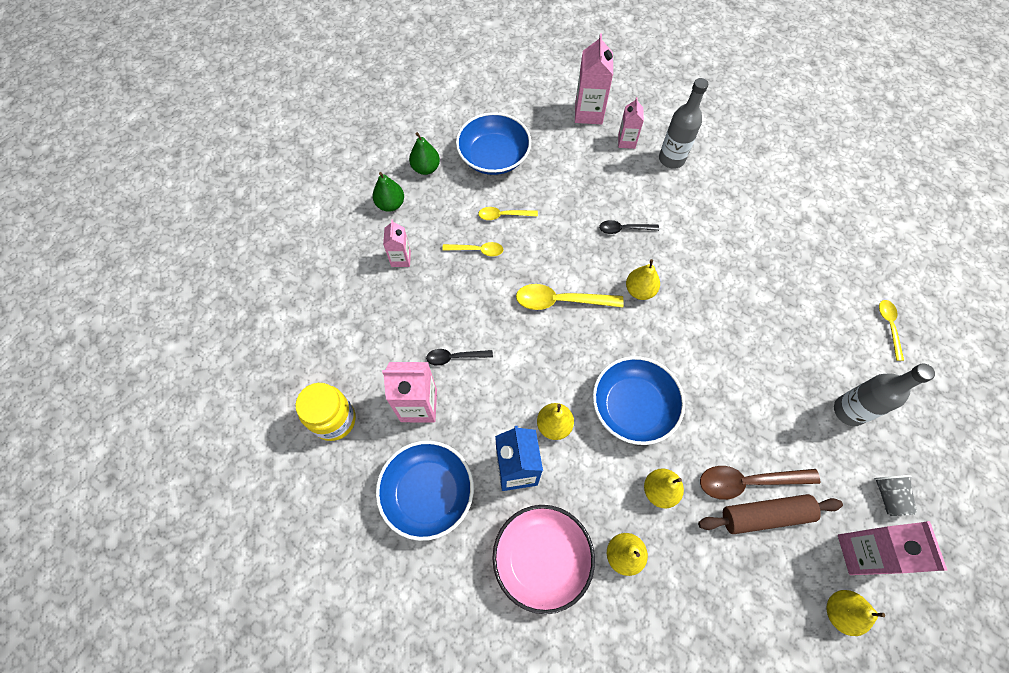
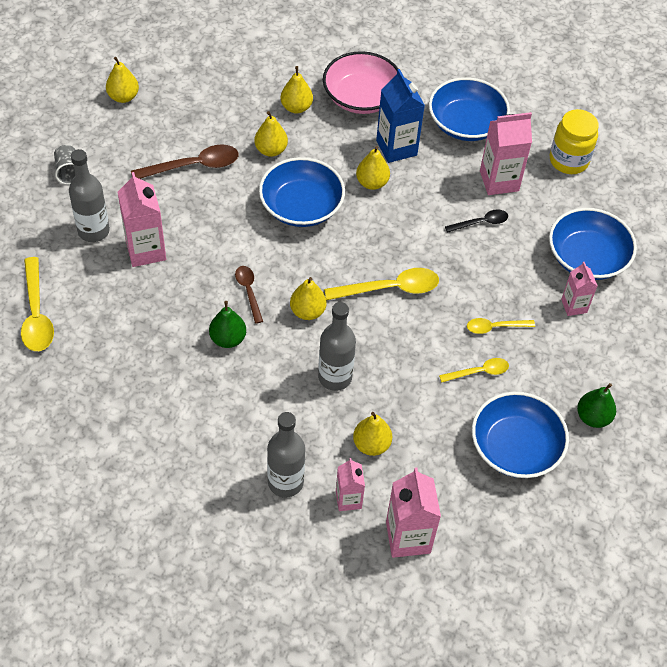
camera: 165 degrees right, 10 degrees down
green pear [373,172,404,212] -> green pear moved to [209,301,246,348]
black spoon [599,220,659,234] -> grey bottle [318,302,356,391]
brown rolling pin [698,494,843,534] -> none
pink carton [838,521,947,575] -> pink carton moved to [118,172,166,267]
yellow spoon [879,300,904,361] -> yellow spoon [21,257,54,351], size x1.69
none -> brown spoon [235,266,263,324]
none -> yellow pear [353,412,392,456]
none -> blue bowl [549,208,637,280]

